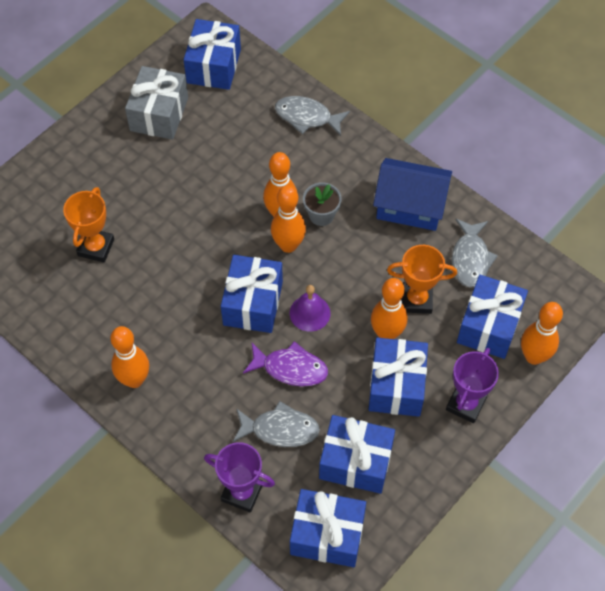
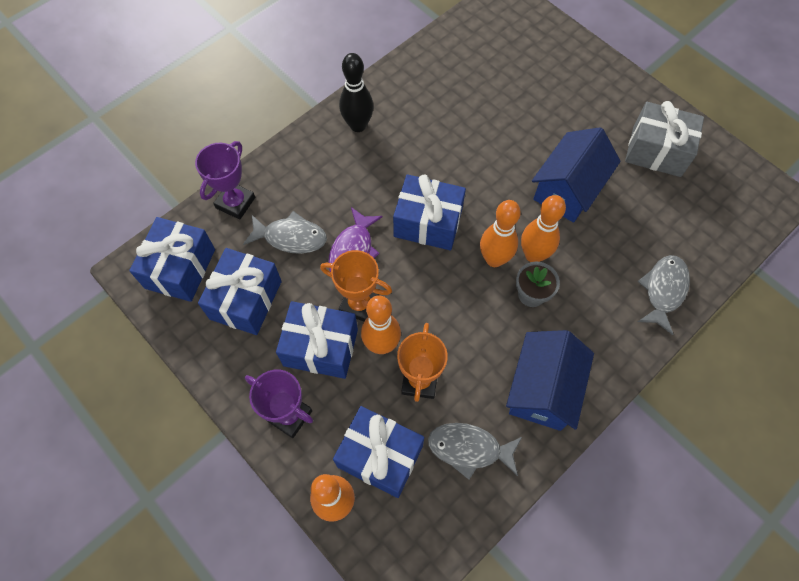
camera: 95 degrees right, 5 degrees up
orange trophy [63,187,114,262] -> orange trophy moved to [320,250,392,322]
orange bowling pin [110,326,149,388] -> black bowling pin [339,53,374,132]
blue gift [184,19,241,90] -> none
grey fish [233,401,320,447] -> grey fish turned 90 degrees counterclockwise [243,211,327,254]
purple bell [290,285,331,332] -> none
none -> blue house [532,127,621,223]

